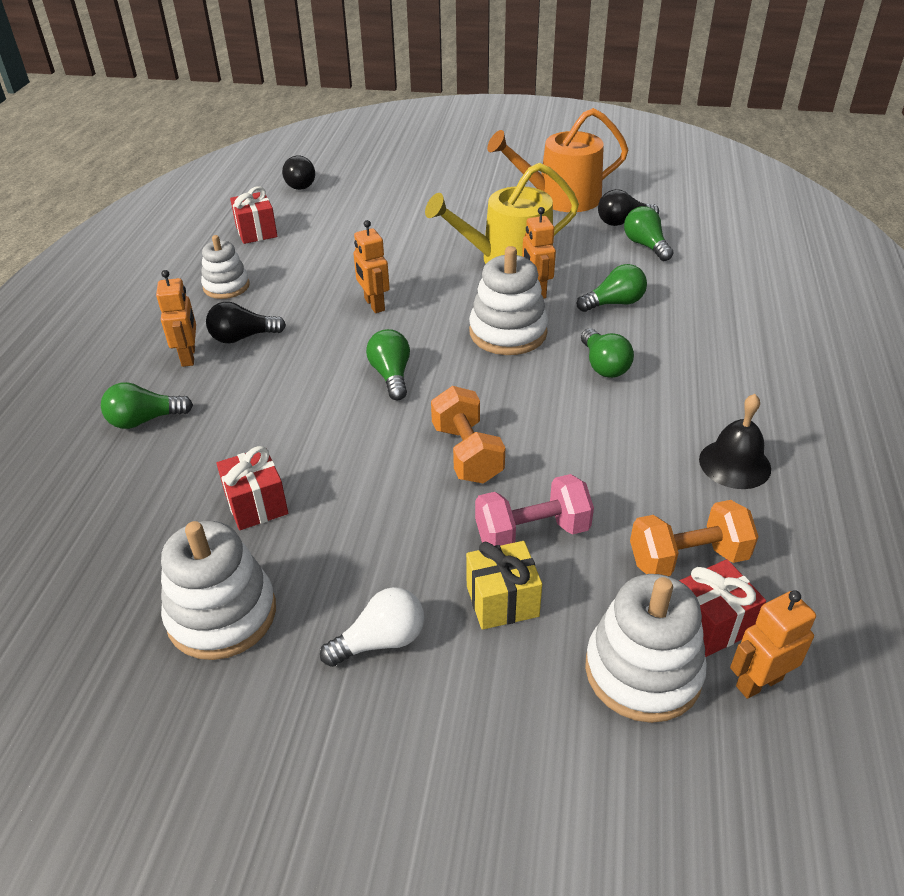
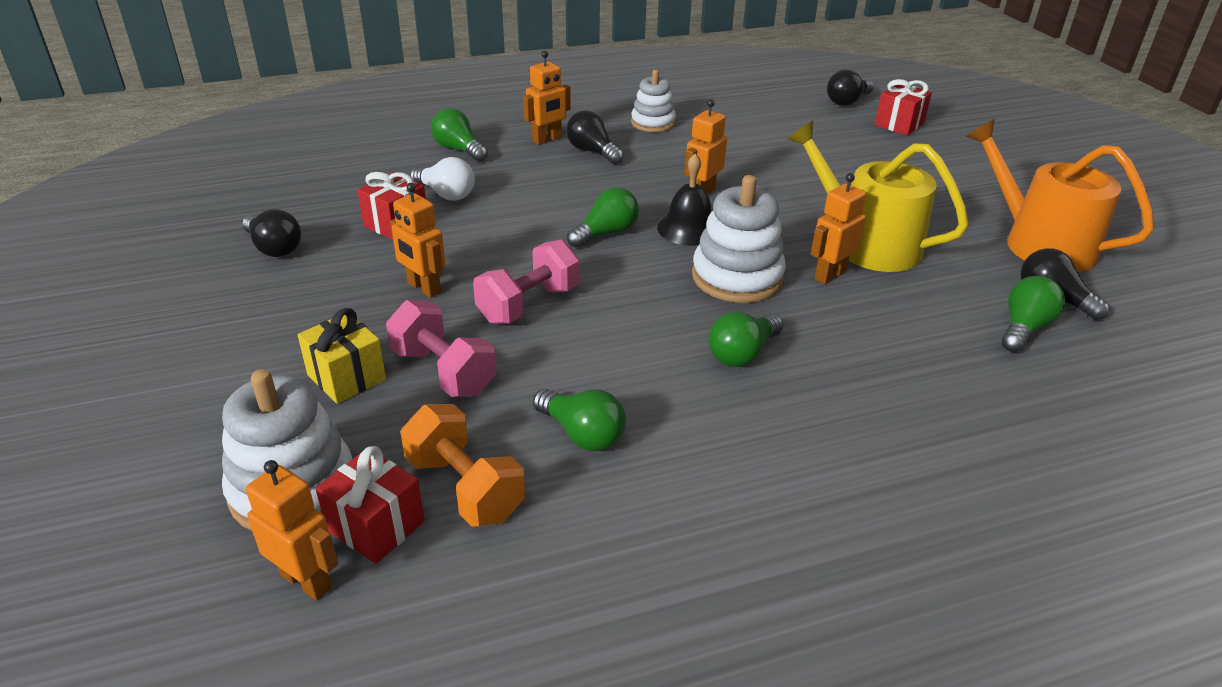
camera: 60 degrees right, 5 degrees down
white stacking toy [161,521,276,660] -> black light bulb [242,209,301,257]
red gift [230,186,277,244] -> red gift moved to [875,79,932,136]
white light bulb [320,587,424,667] -> white light bulb moved to [410,157,475,201]
orange dumbbell [431,386,505,483] -> pink dumbbell [473,240,580,324]
green light bulb [577,264,647,312] -> green light bulb moved to [533,389,626,451]
black bell [699,394,771,489] -> black bell moved to [657,153,712,246]
none -> orange robot [390,183,445,298]

